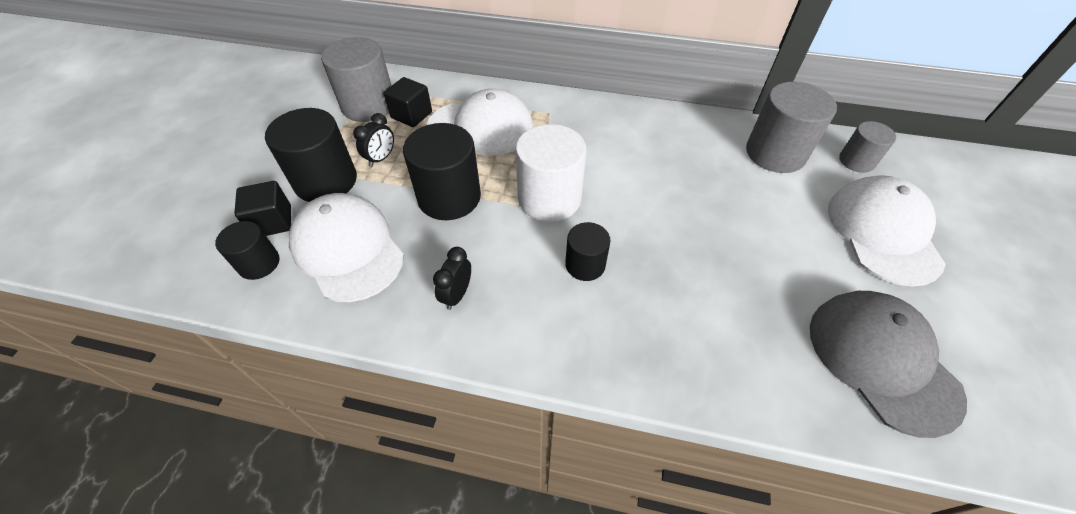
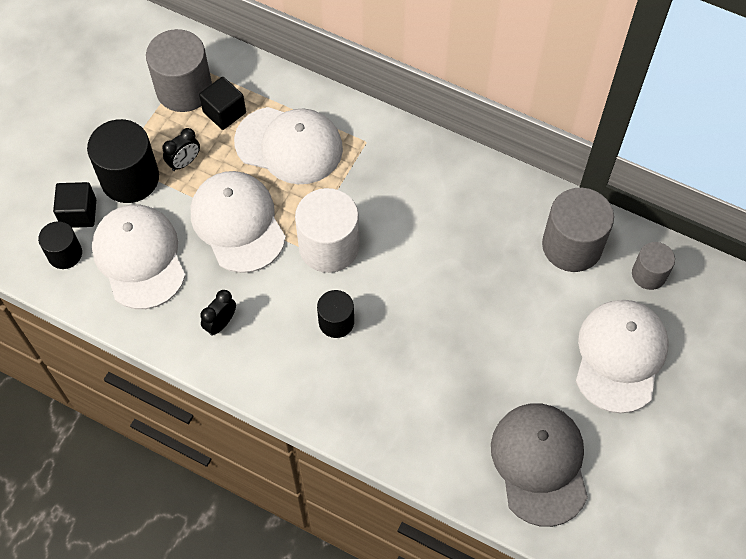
camera: 15 degrees right, 10 degrees up
black cylinder [403,123,481,220] -> white cap [191,171,286,273]

